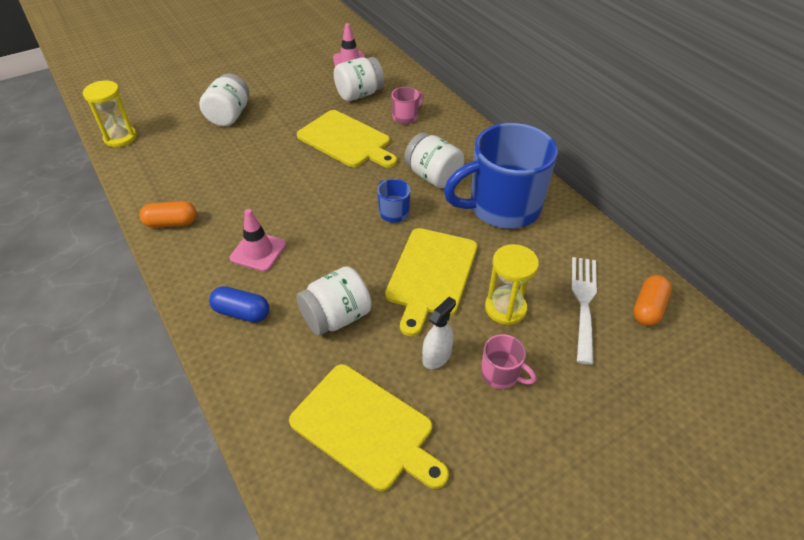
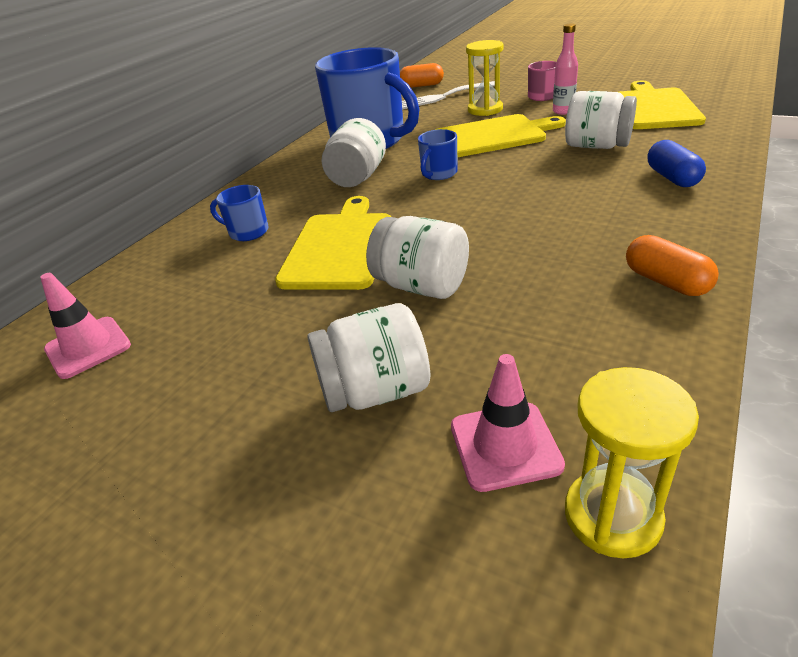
camera: 115 degrees left, 10 degrees down
pink traffic cone [229,209,286,272] -> pink traffic cone moved to [451,354,565,492]
white jar [334,57,384,101] -> white jar moved to [366,216,469,299]
pink mug [391,87,424,124] -> blue mug [210,185,269,241]
white spray bottle [422,297,456,369] -> pink bottle [553,23,578,115]

